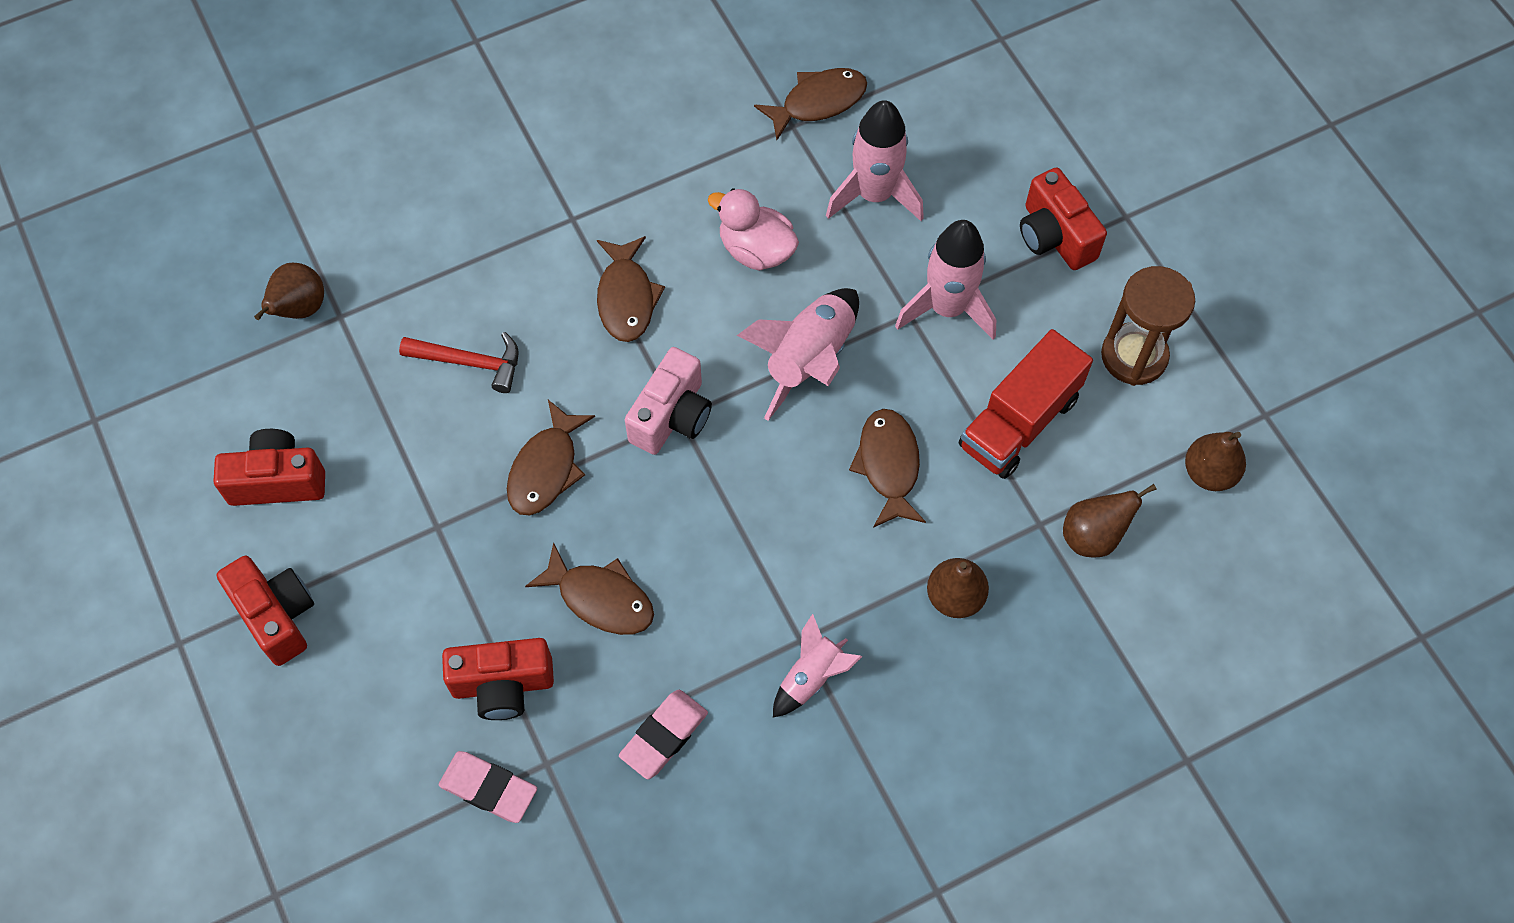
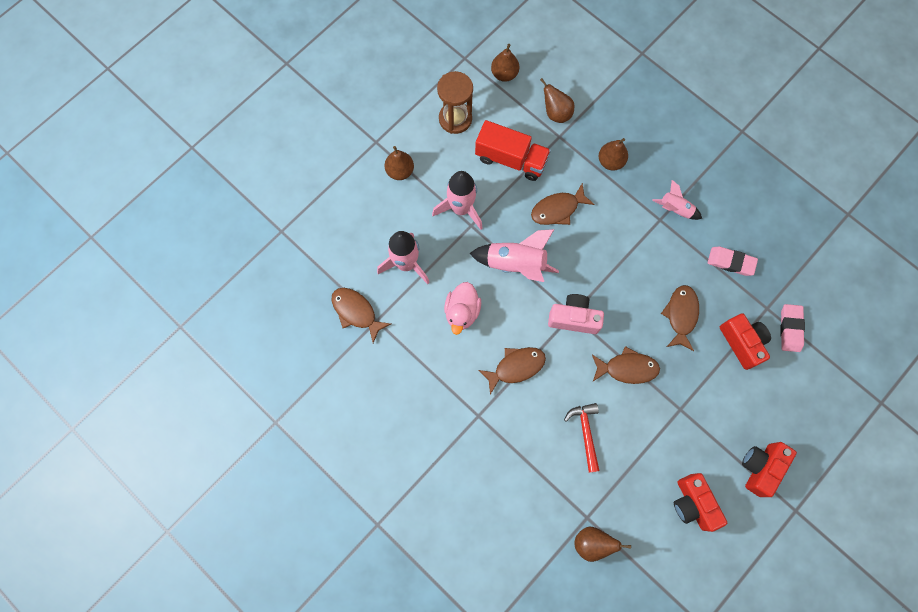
camera: 110 degrees left, 10 degrees up
red camera [1020,167,1107,270] -> brown pear [385,146,414,180]

